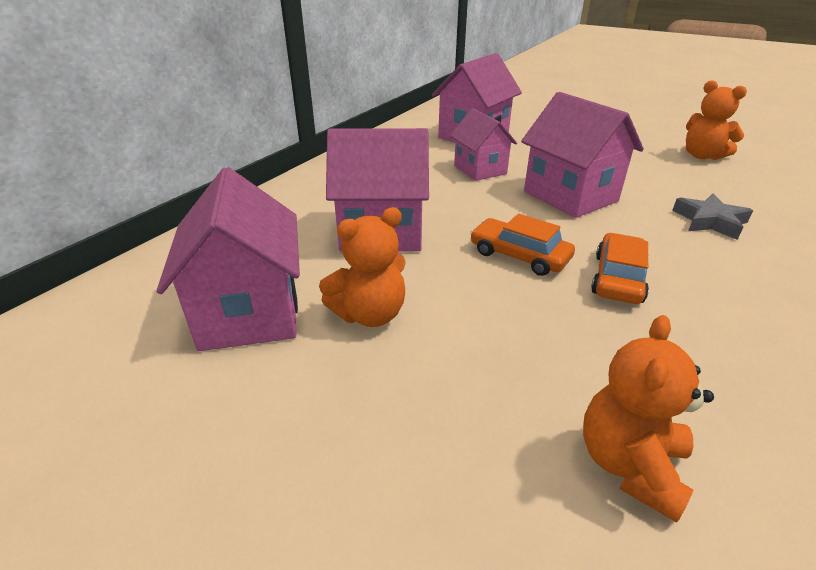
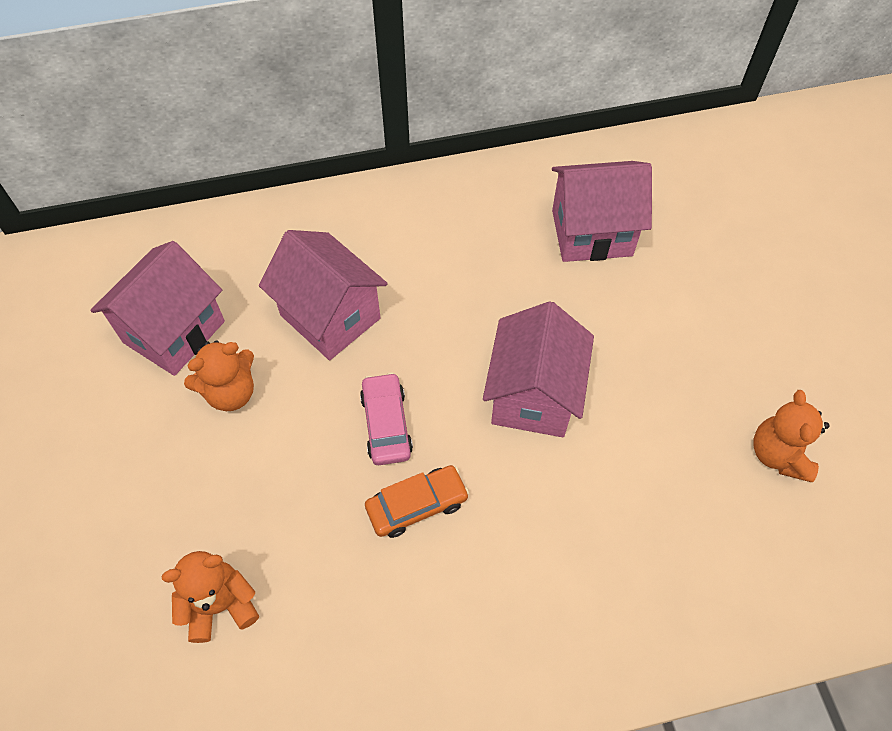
camera: 45 degrees right, 25 degrees up
orange teddy bear [319,207,406,327] -> orange teddy bear turned 45 degrees counterclockwise [184,340,254,411]
pink house [450,108,517,181] -> none
orange car [470,214,575,276] -> pink car [360,372,413,465]
grey star [672,194,753,240] -> none

